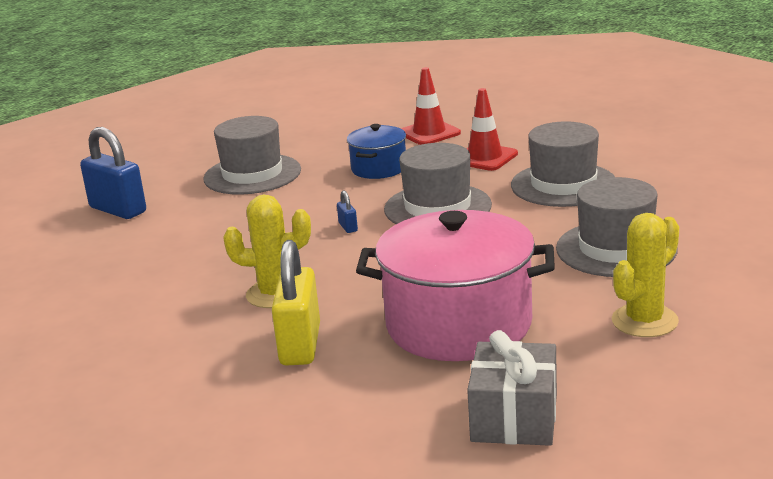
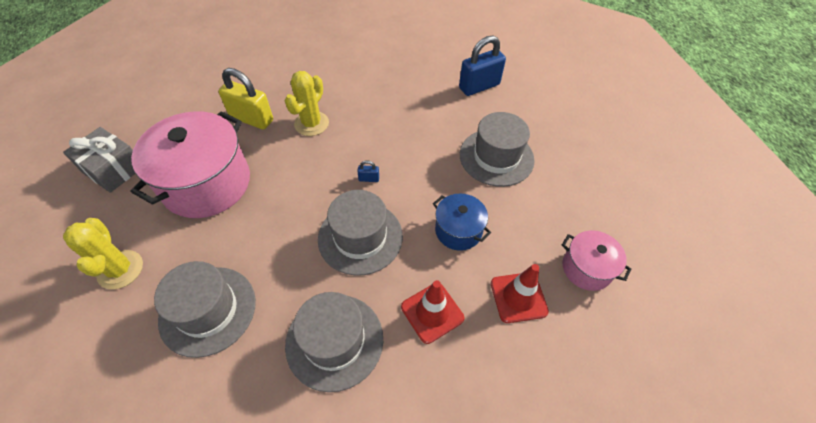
camera: 110 degrees right, 30 degrees up
none -> pink pot [562,230,632,291]

